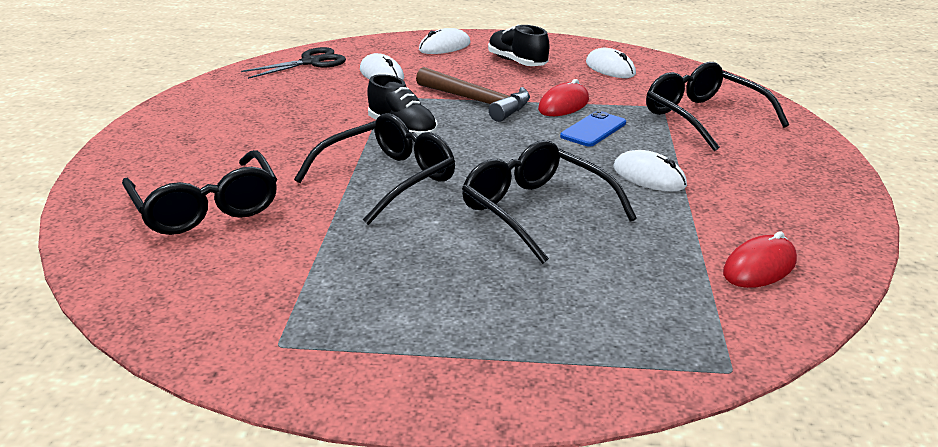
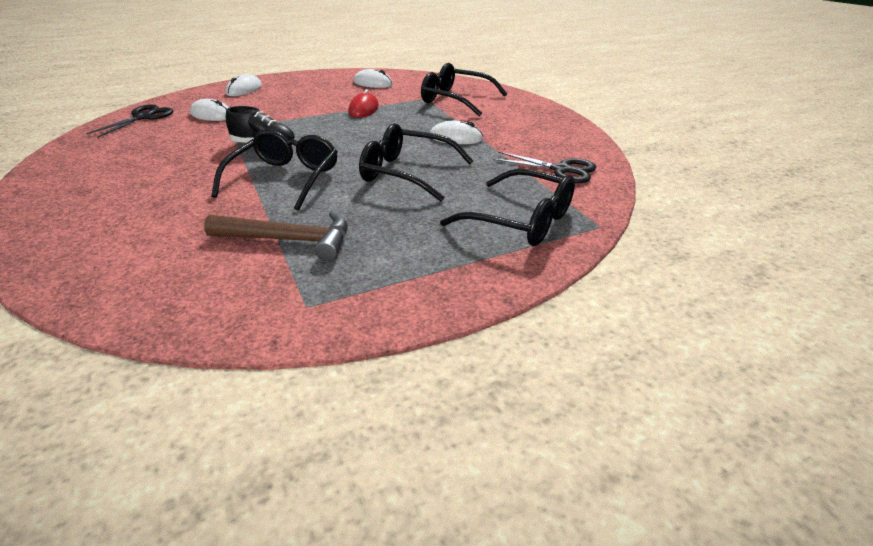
camera: 30 degrees left, 5 degrees up
black glasses [122,150,277,235] -> black glasses moved to [440,168,575,246]
brown hammer [416,67,530,122] -> brown hammer moved to [204,212,348,261]
black shoe [488,25,550,66] -> none
blue phone [560,111,626,147] -> none
red mouse [723,231,797,288] -> black scissors [493,151,596,183]

